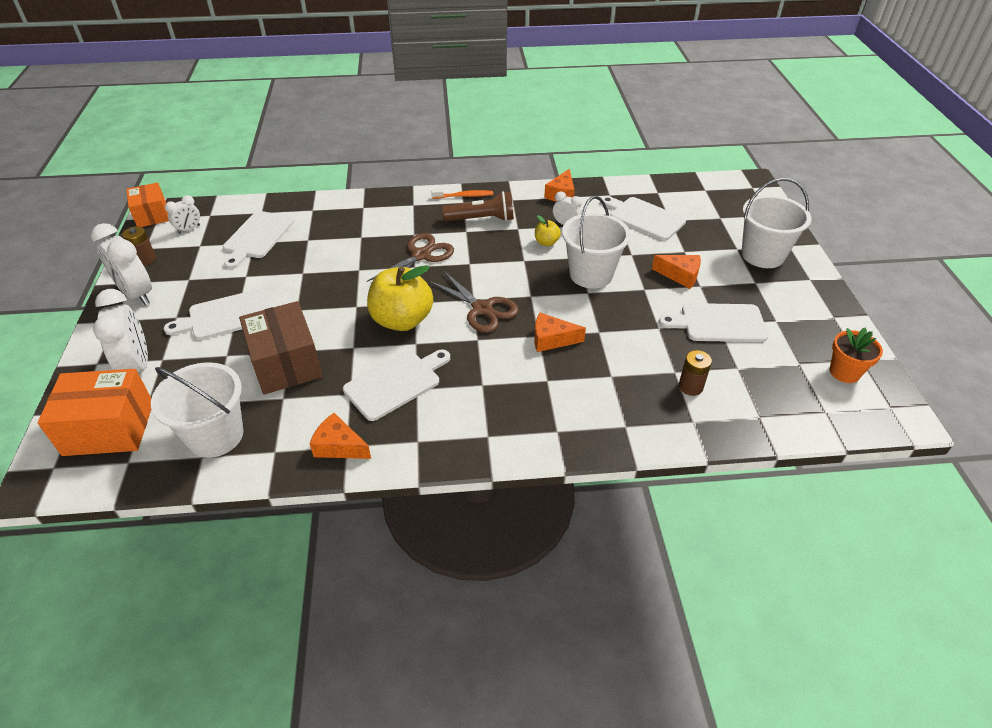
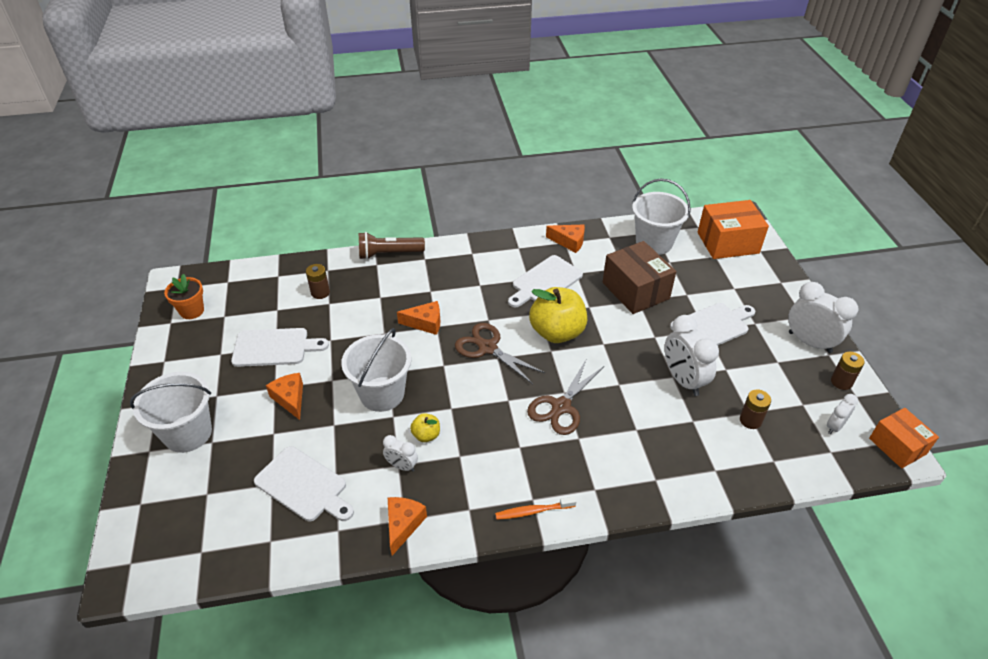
camera: 175 degrees right, 0 degrees up
white clock [93,289,148,372] -> white clock moved to [665,315,719,396]
white cutting board [223,211,294,269] -> brown battery [740,389,771,429]
brown flashlight [442,191,514,221] -> brown flashlight moved to [359,232,425,260]
orange cheese [652,255,701,289] -> orange cheese turned 45 degrees clockwise [266,373,303,420]

